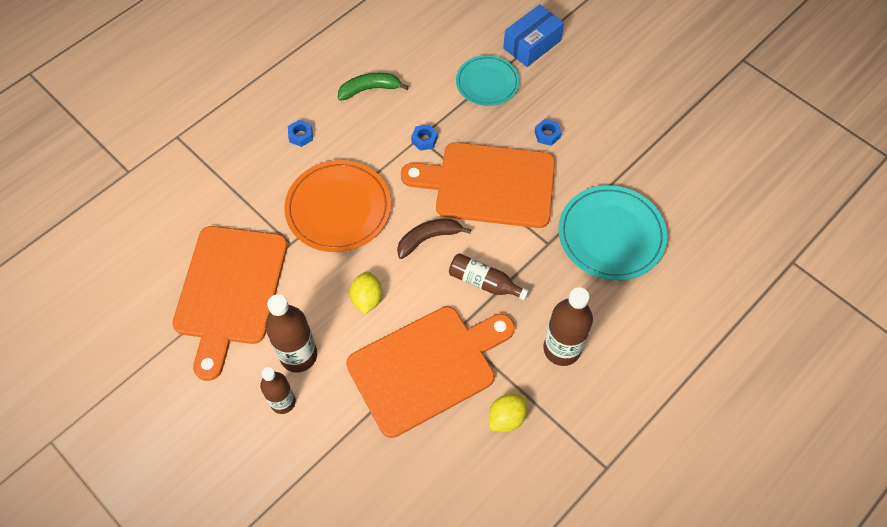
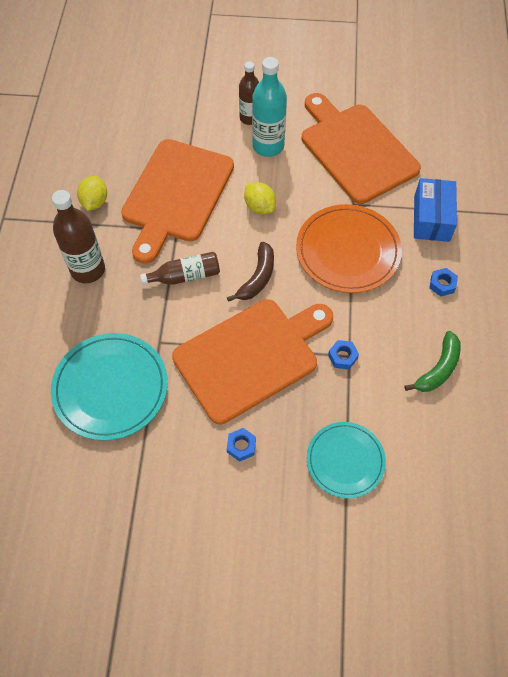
camera: 140 degrees right, 0 degrees up
brown bottle [265,294,317,372] -> turquoise bottle [252,57,287,157]
blue box [503,4,564,67] -> blue box moved to [414,178,457,242]

